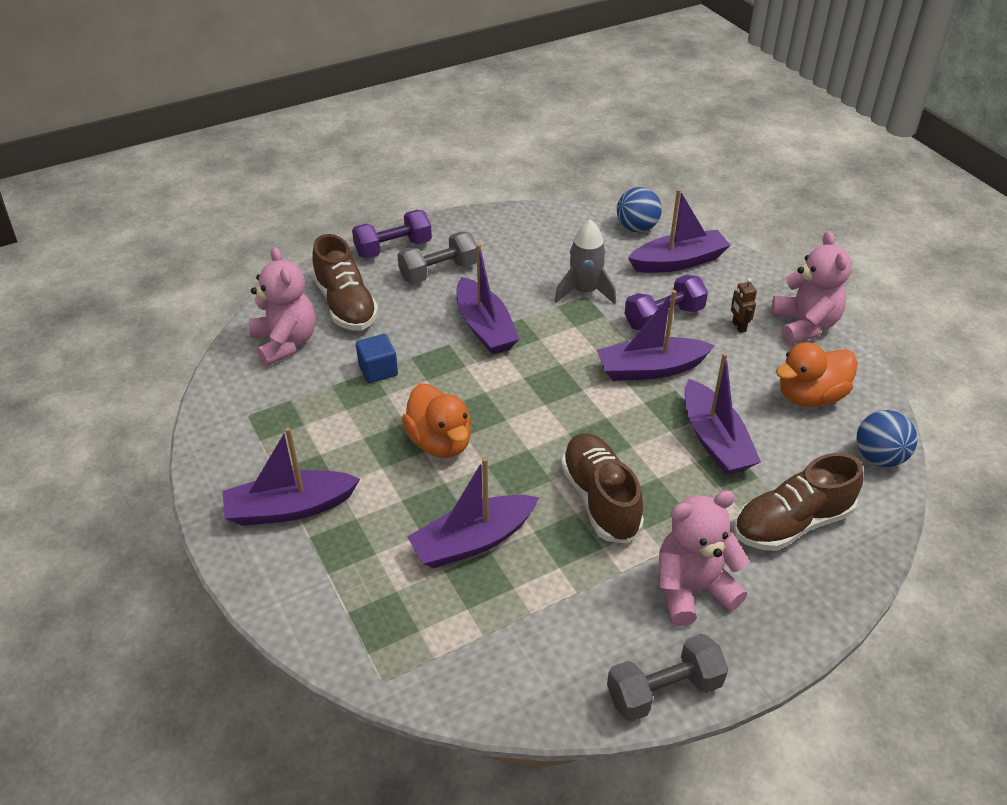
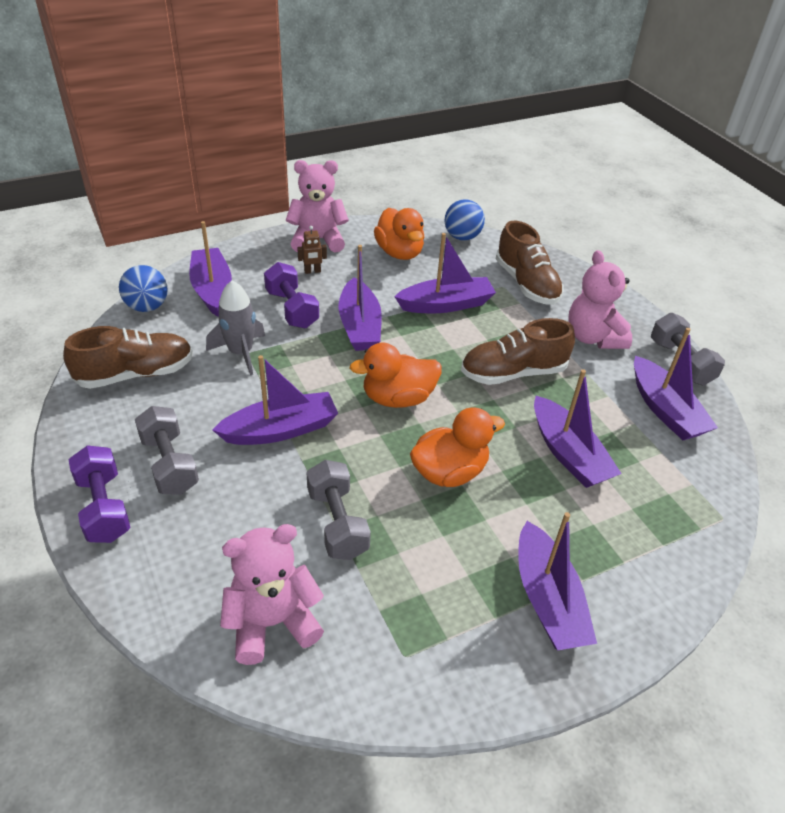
camera: 90 degrees left, 0 degrees up
brown shoe [312,234,379,330] -> brown shoe moved to [63,326,193,389]
blue cube [356,334,398,383] -> grey dumbbell [306,460,371,560]
none -> orange duck [349,343,442,408]
none -> purple boat [634,328,718,440]

